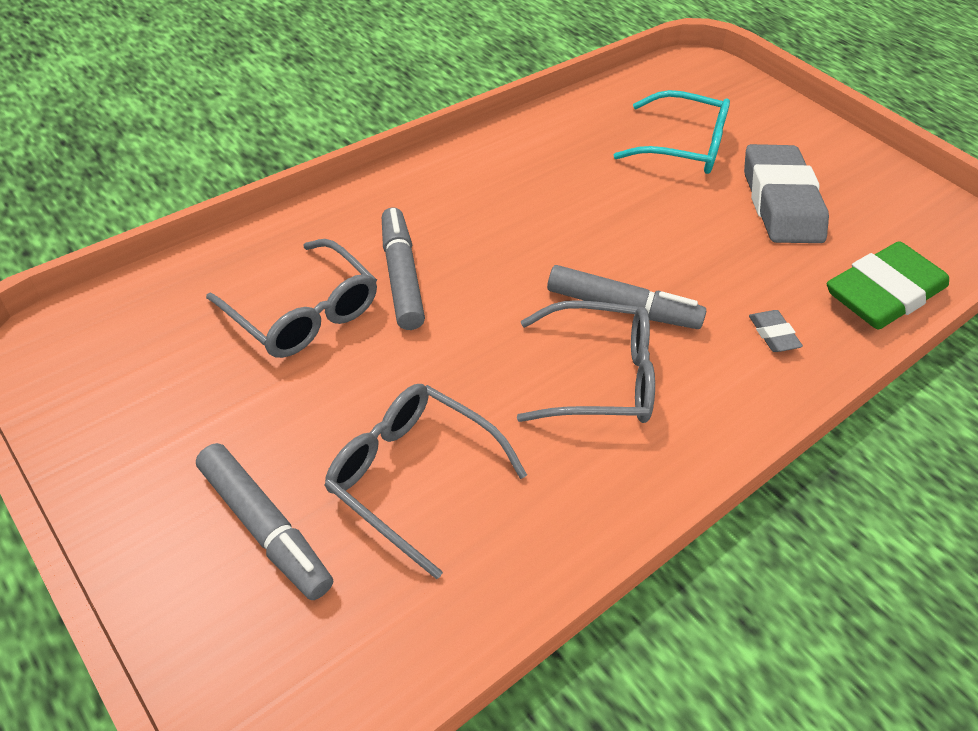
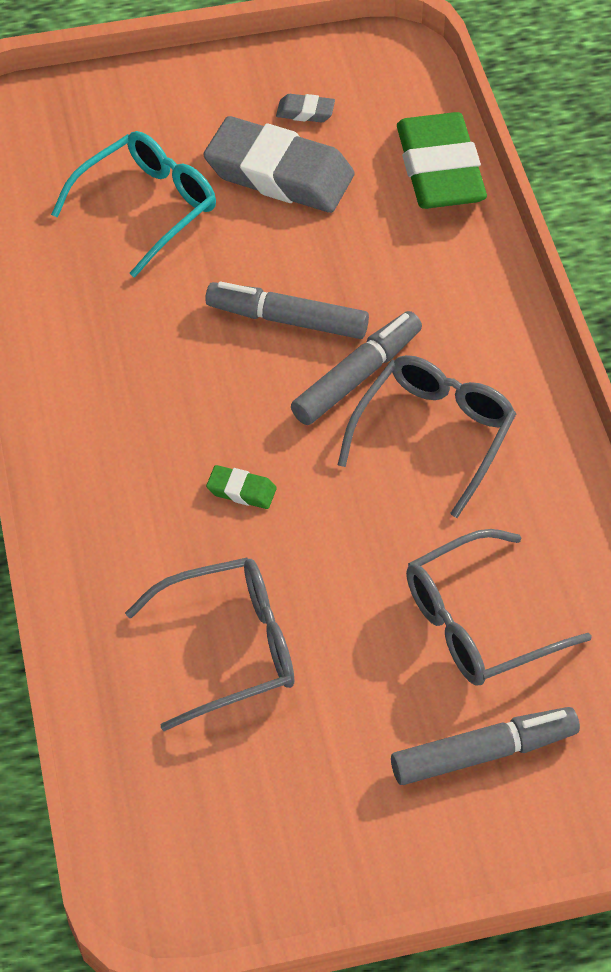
camera: 60 degrees left, 5 degrees up
grey marker [382,207,425,330] -> grey marker moved to [205,281,369,339]
grey eraser [749,310,803,352] -> grey eraser moved to [276,94,335,122]
none -> green eraser [206,465,277,509]

